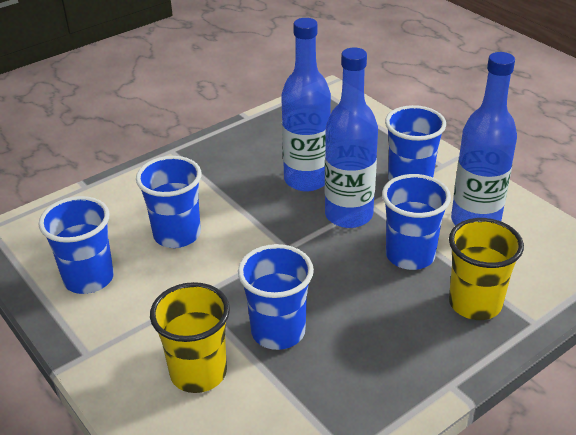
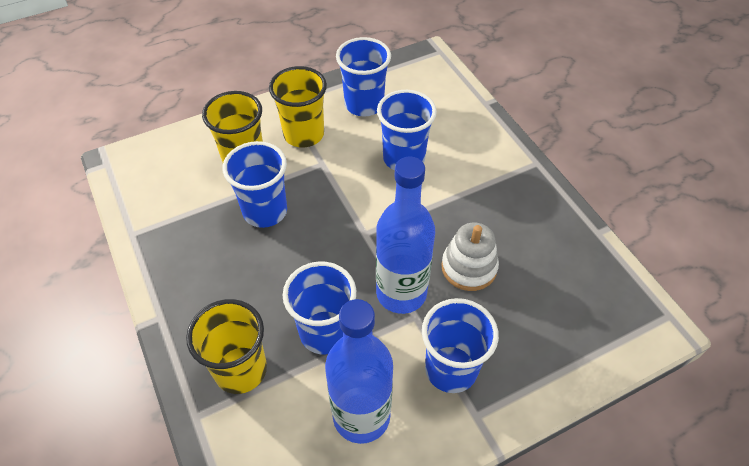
camera: 100 degrees right, 15 degrees up
blue bottle [281,18,331,191] -> white stacking toy [441,223,499,291]
none -> yellow cup [269,66,327,147]

